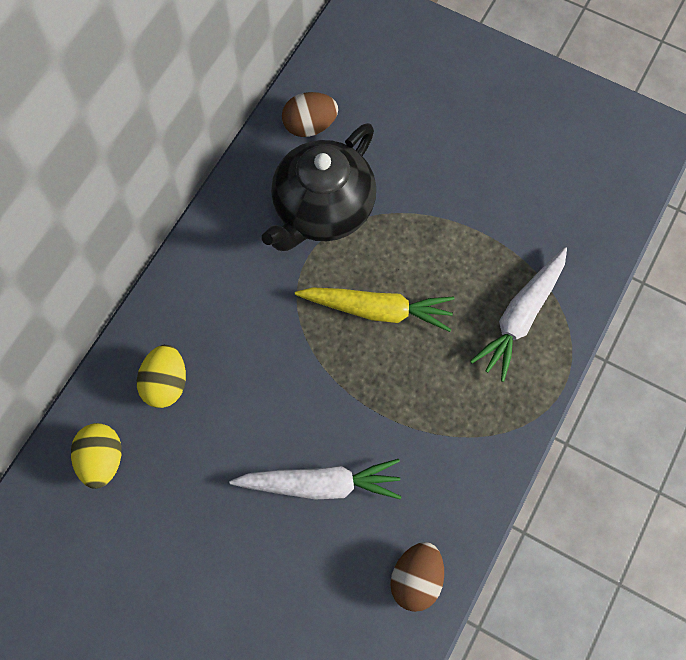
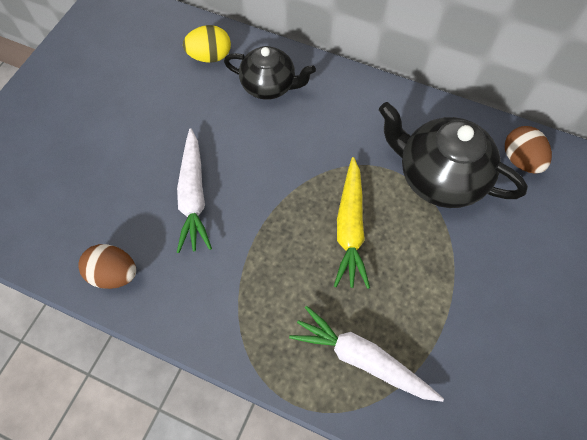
camera: 85 degrees right, 5 degrees down
yellow egg [137,345,186,408] -> black teapot [224,46,316,100]

